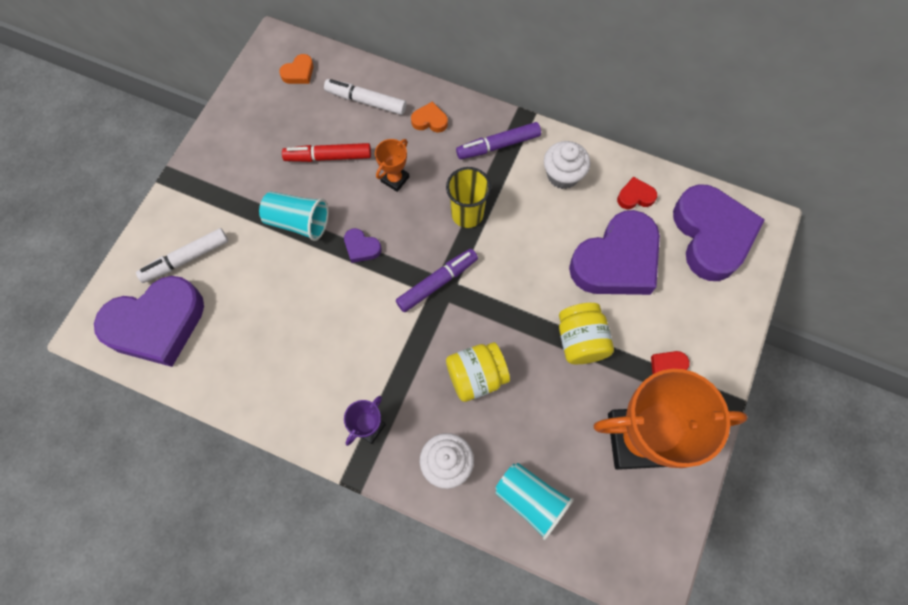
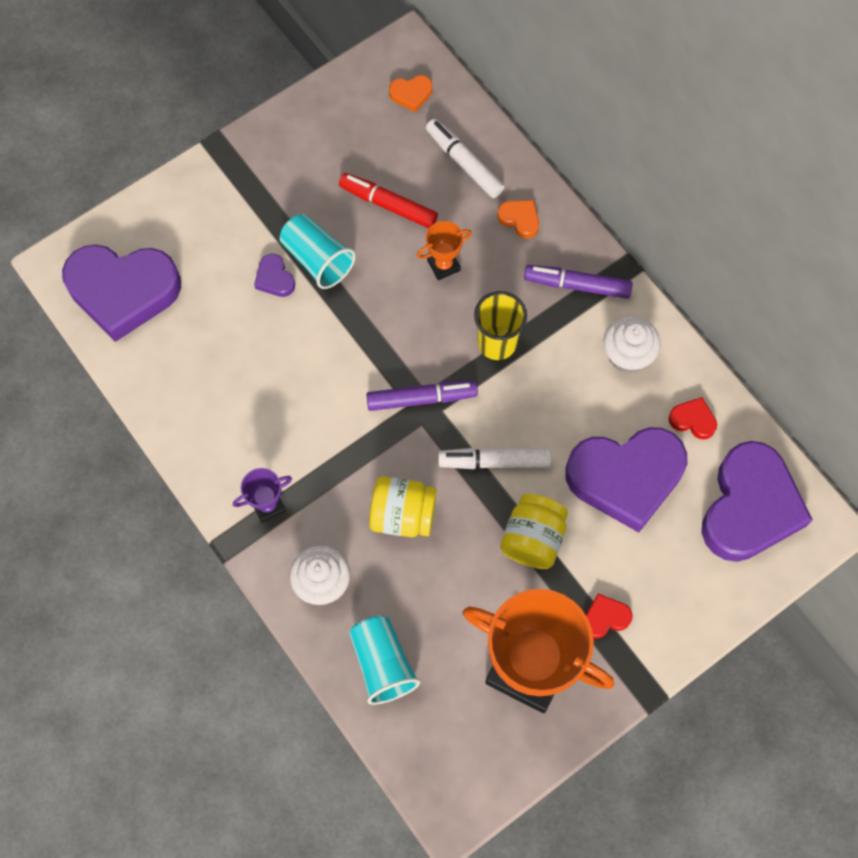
camera: 30 degrees right, 0 degrees up
white marker [136,228,228,283] -> white marker moved to [438,448,551,469]
purple heart [344,228,381,263] -> purple heart moved to [254,254,295,297]

